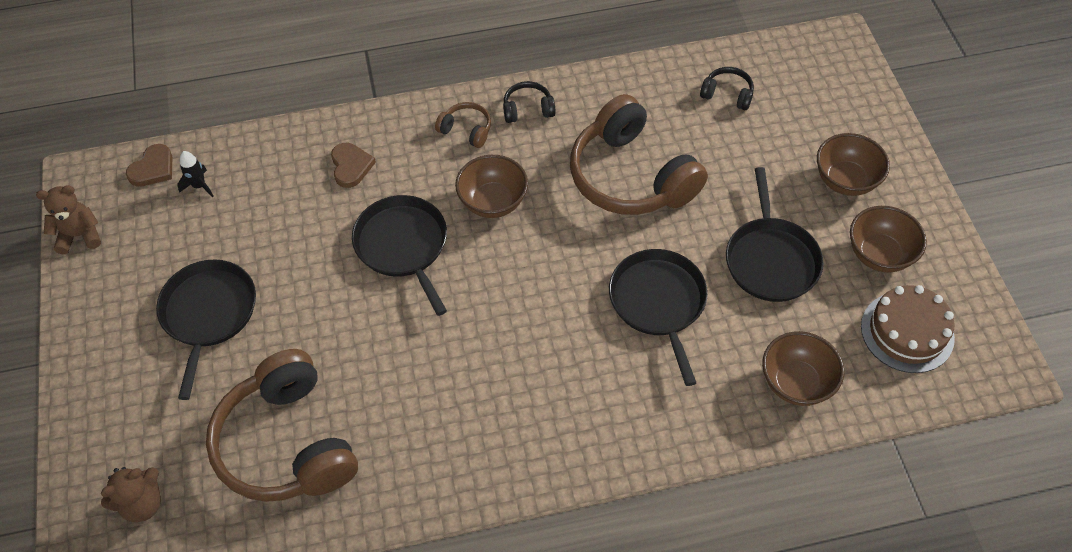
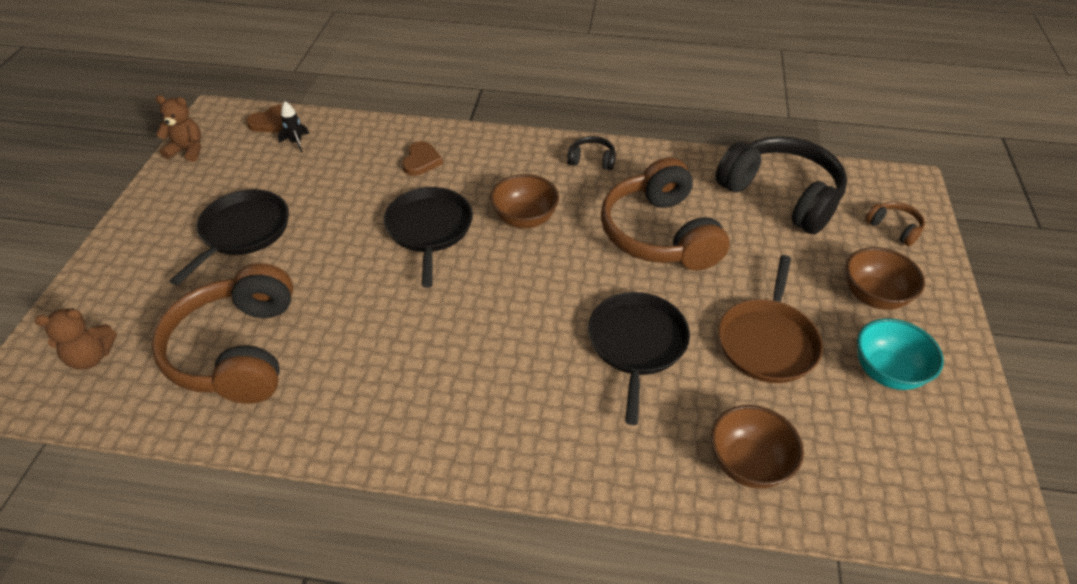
camera: 20 degrees right, 10 degrees down
brown headphones [435,102,491,148] -> brown headphones moved to [865,202,925,246]
black headphones [700,67,754,110] -> black headphones [715,136,847,234], size x2.34
black pan [726,167,824,302] -> brown pan [718,255,823,383]
brown bowl [850,206,927,273] -> turquoise bowl [857,318,944,390]
brown cake [861,285,955,373] -> none

